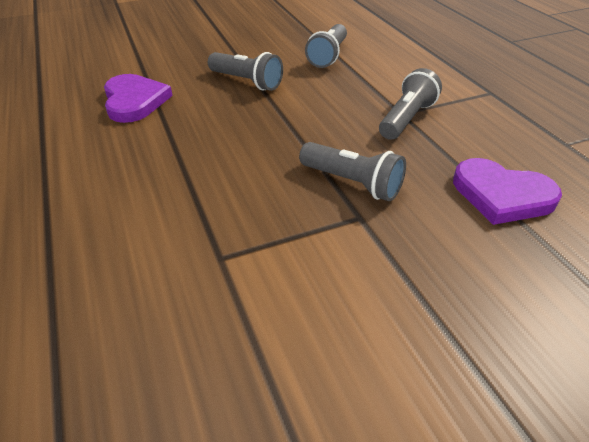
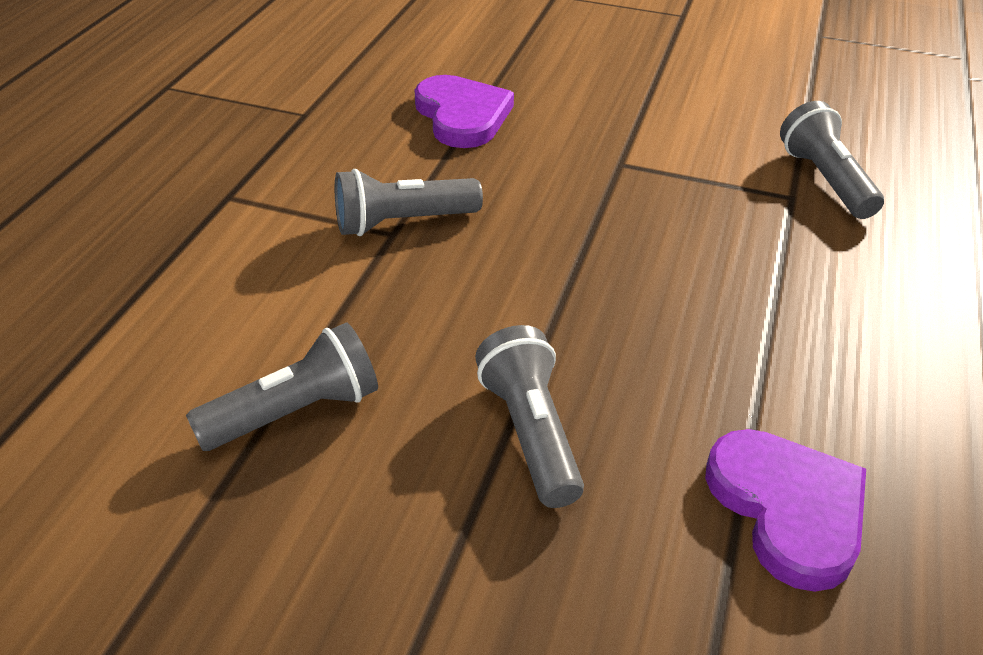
camera: 140 degrees left, 0 degrees up
purple heart [104,74,173,123] -> purple heart turned 135 degrees clockwise [705,429,866,592]
grey flashlight [299,142,406,201] -> grey flashlight moved to [780,101,884,219]

